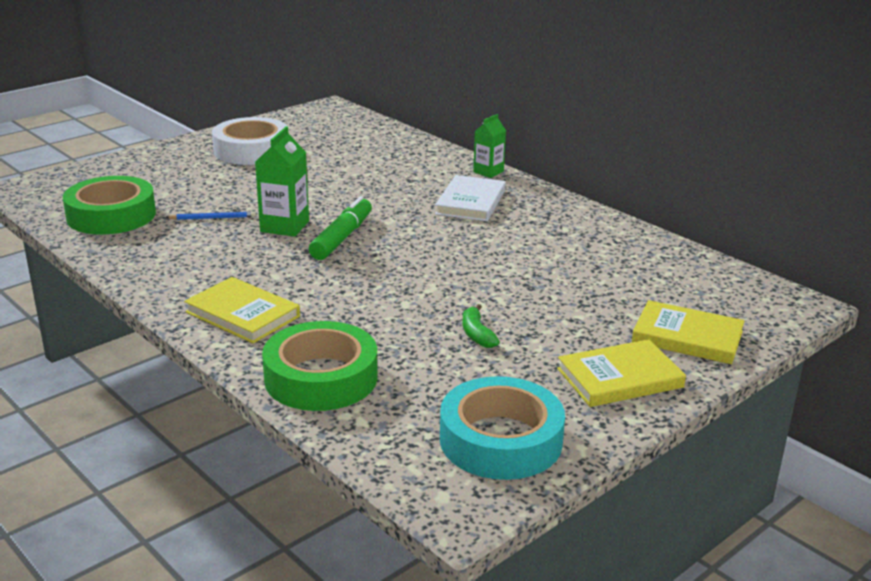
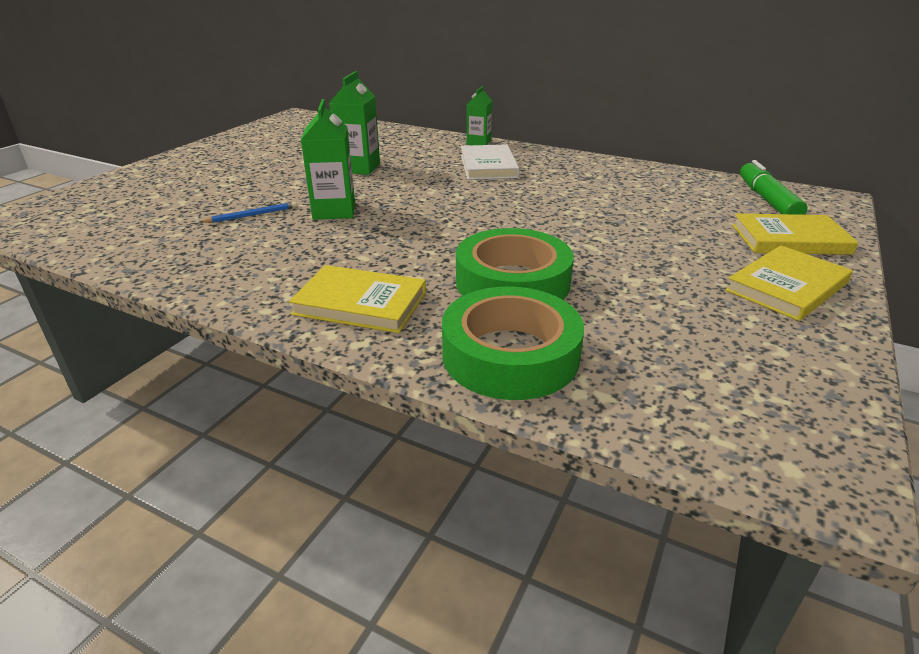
camera: 20 degrees left, 5 degrees up
green tape [63,176,156,235] -> green tape moved to [456,228,574,300]
white tape [212,117,289,165] -> none
green marker [309,196,372,260] -> green marker moved to [740,160,807,215]
turquoise tape [440,376,565,480] -> none
green banana [462,304,500,348] -> none
none -> green carton [329,71,380,175]

